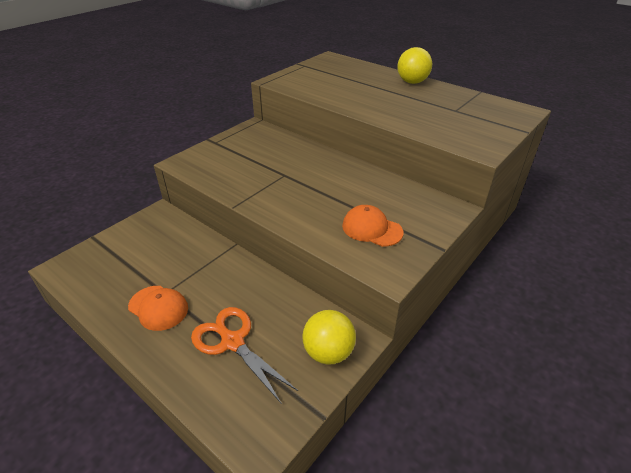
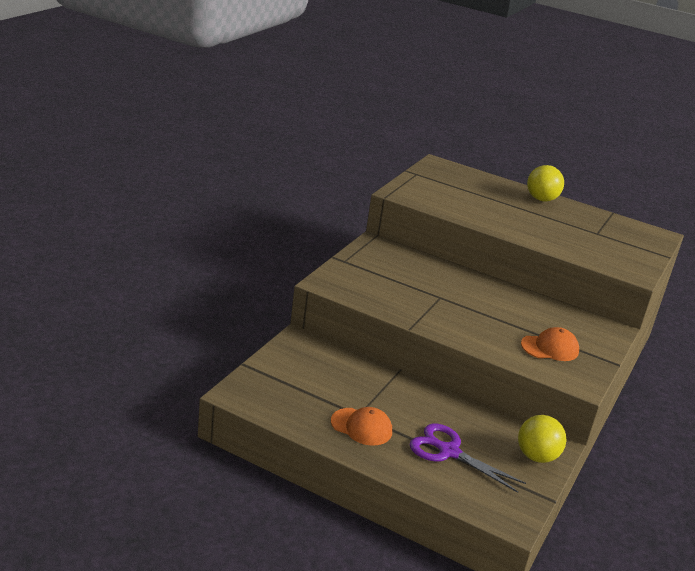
camera: 15 degrees left, 10 degrees down
orange scissors [191,307,298,404] -> purple scissors [409,423,526,493]
orange cap [342,205,403,247] -> orange cap turned 150 degrees clockwise [521,327,579,361]

